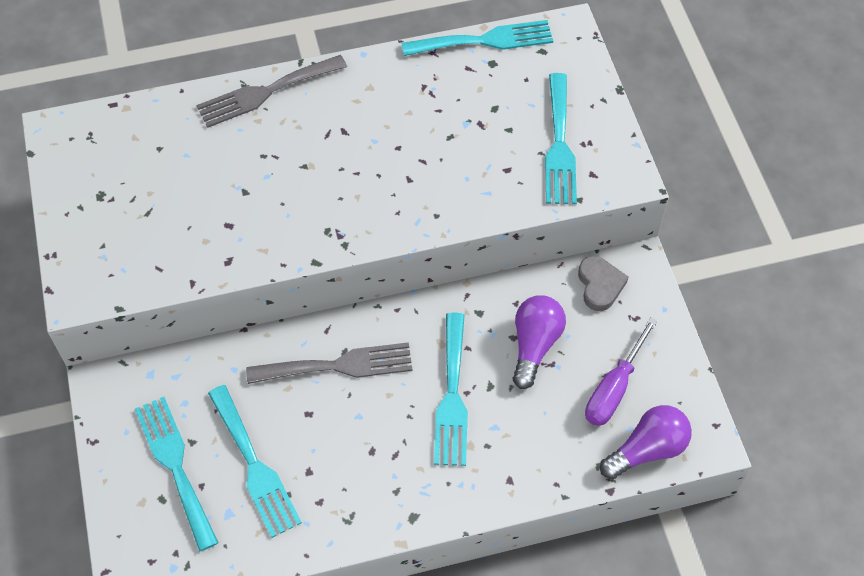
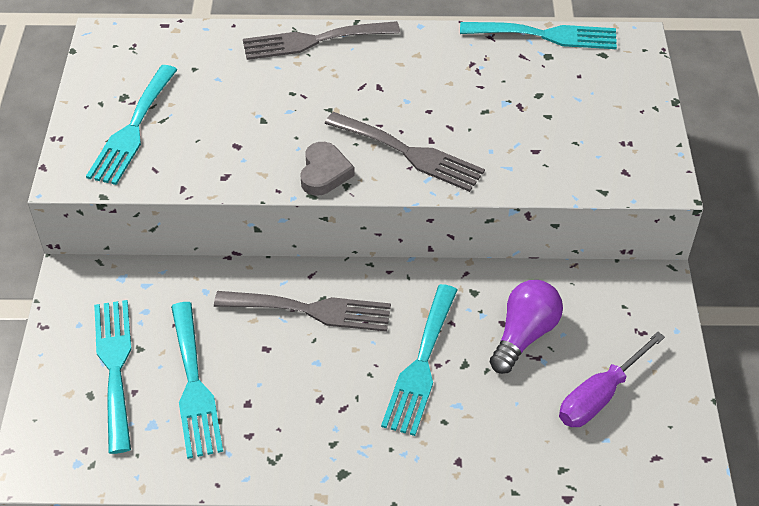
camera: 15 degrees right, 10 degrees down
turquoise fork [545,73,577,204] -> turquoise fork moved to [86,65,178,185]
grey heart [578,256,628,311] -> grey heart moved to [300,142,355,196]
purple light bulb [600,405,692,479] -> none
none -> grey fork [325,112,485,192]

